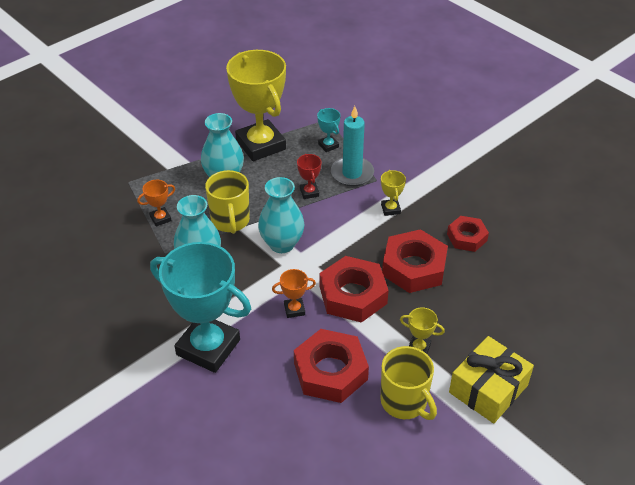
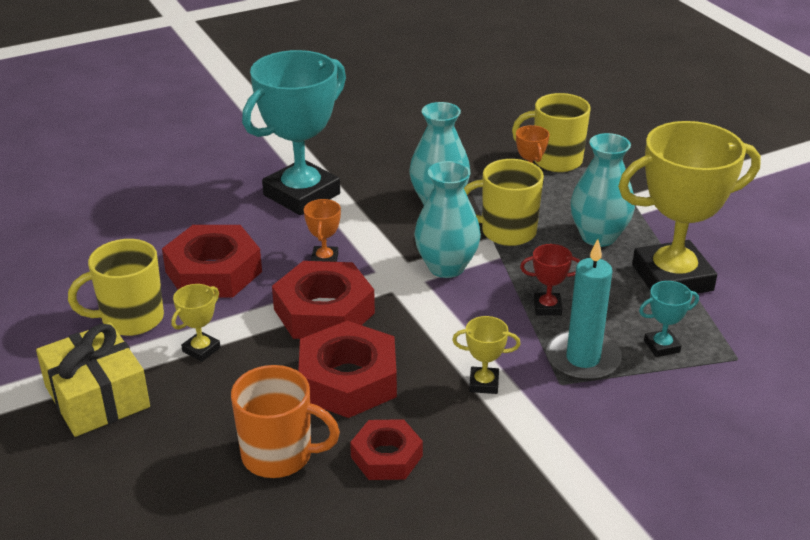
camera: 105 degrees right, 10 degrees down
none -> orange mug [231,365,340,478]
none -> yellow mug [512,93,591,172]

